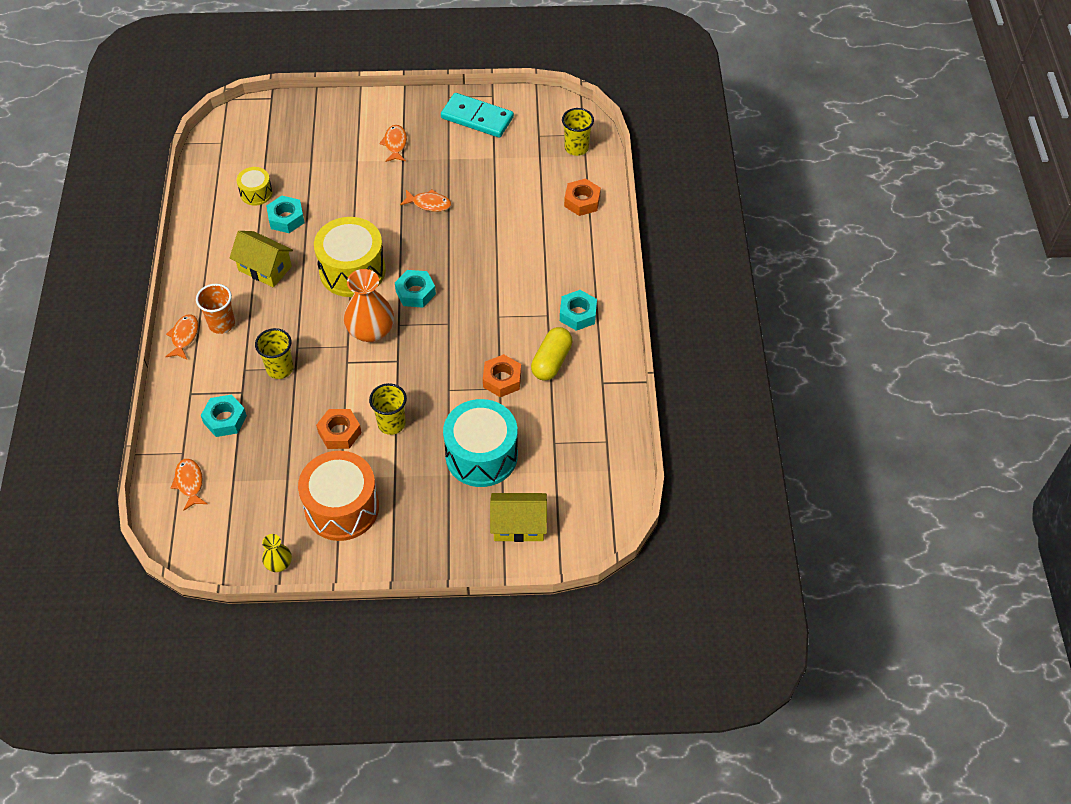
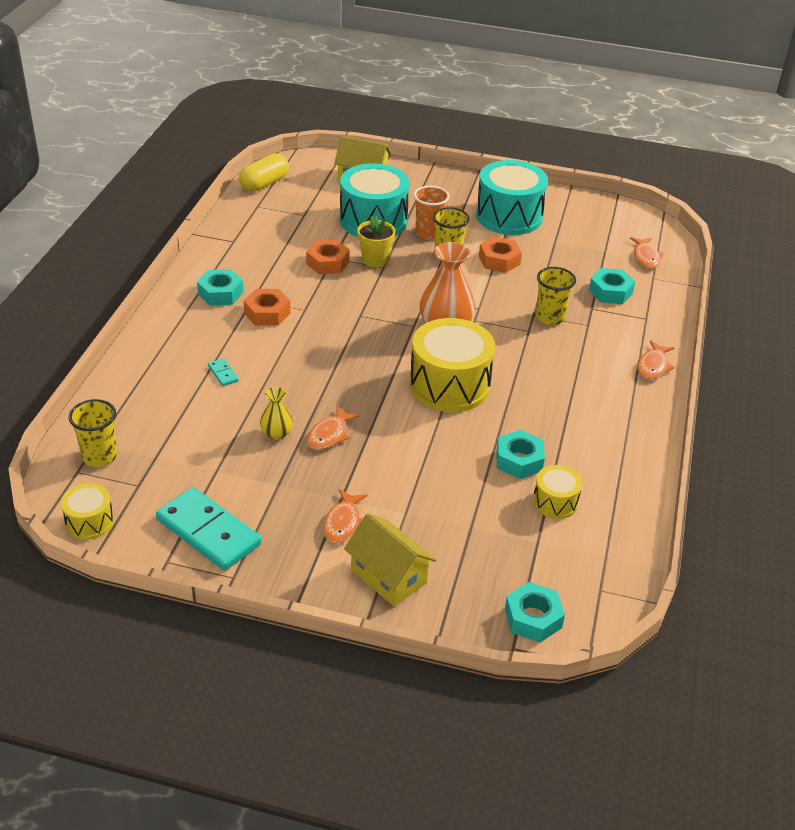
camera: 165 degrees left, 15 degrees down
orange cup [196,284,235,334] -> orange cup moved to [414,186,449,240]
yellow house [230,231,293,287] -> yellow house moved to [344,513,436,606]
yellow vase [262,534,292,572] -> yellow vase moved to [260,387,293,440]
orange drum [298,451,379,541] -> turquoise drum [476,160,548,235]
turquoise nut [395,270,436,308] -> turquoise nut moved to [505,582,565,643]
orange fish [400,189,451,212] -> orange fish turned 90 degrees counterclockwise [307,406,360,450]
yellow capsule [531,327,573,381] -> yellow capsule moved to [239,153,289,192]
orange nut [564,178,601,216] -> orange nut moved to [244,289,290,326]
none -> yellow drum [61,483,114,540]
none -> turquoise domino [208,358,239,386]
none -> yellow flower pot [357,215,395,268]

